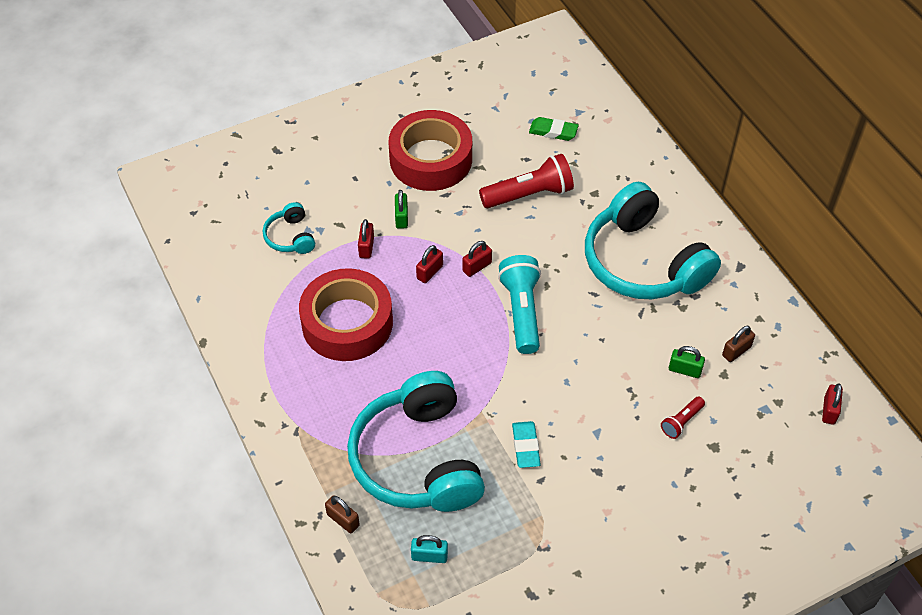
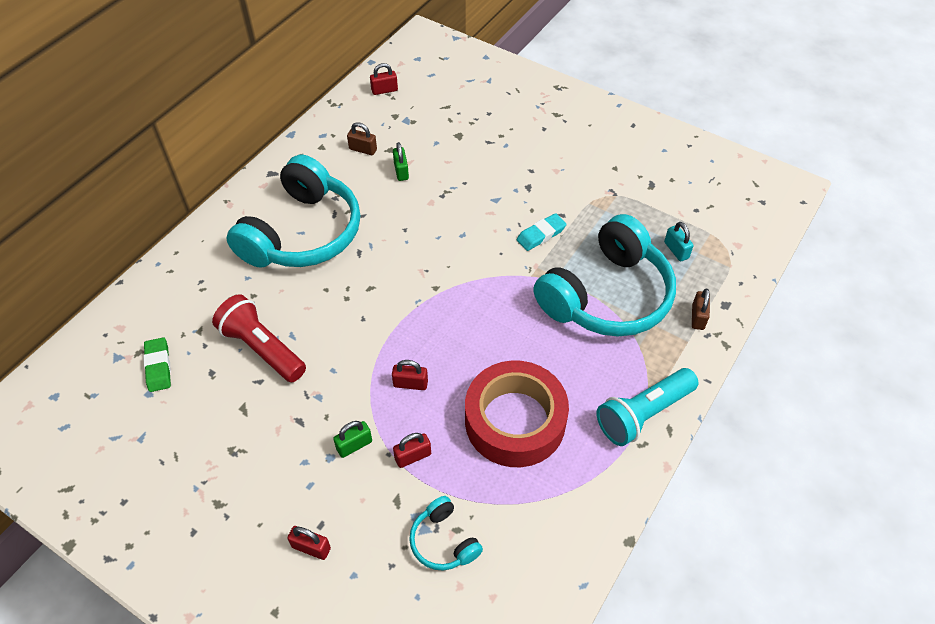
camera: 120 degrees left, 0 degrees up
turquoise headphones [263,202,315,254] -> turquoise headphones turned 105 degrees clockwise [409,496,483,571]
red tape [388,110,472,191] -> none
red padlock [462,241,492,277] -> red padlock moved to [287,526,331,560]
turquoise flashlight [498,255,541,354] -> turquoise flashlight moved to [596,368,699,446]
red flashlight [661,396,705,439] -> none

